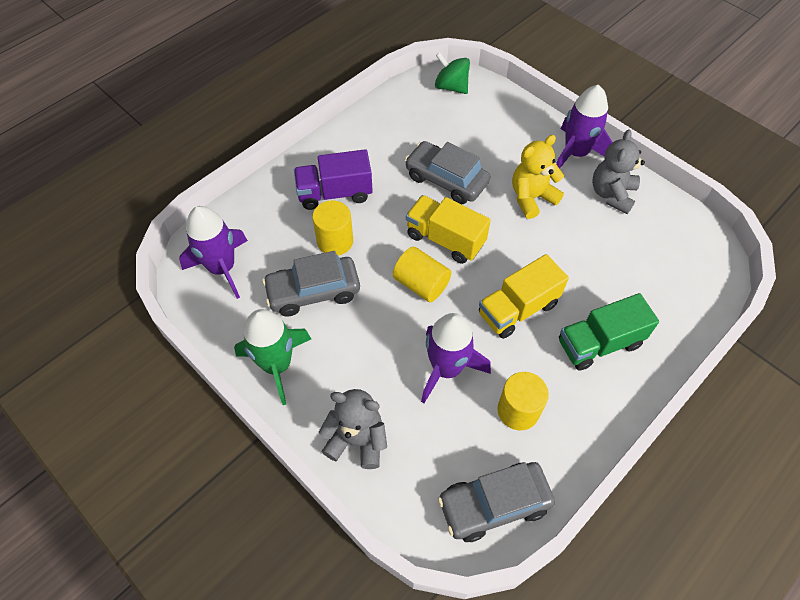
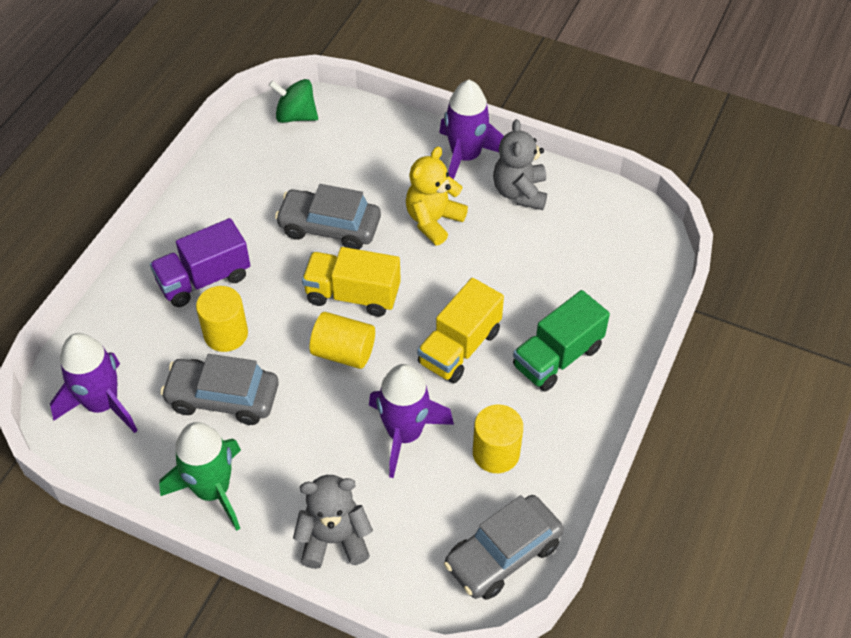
camera: 20 degrees left, 5 degrees down
grey car [262,251,360,317] -> grey car turned 45 degrees clockwise [160,354,279,425]

